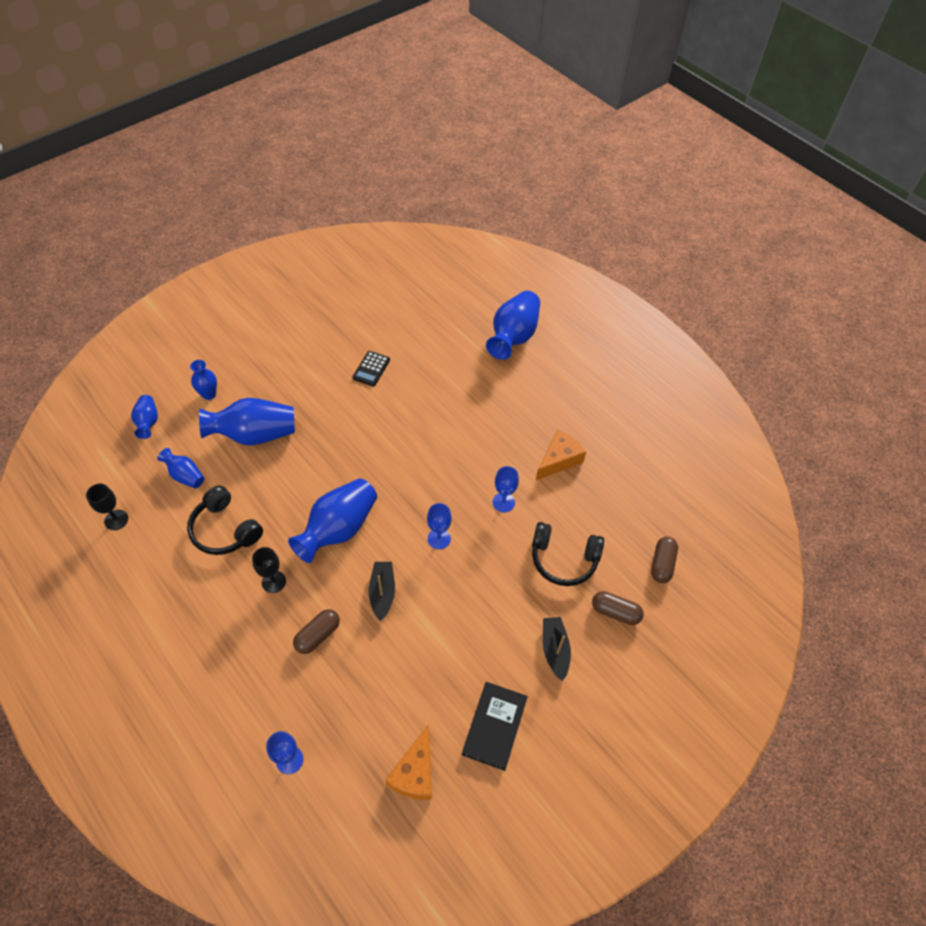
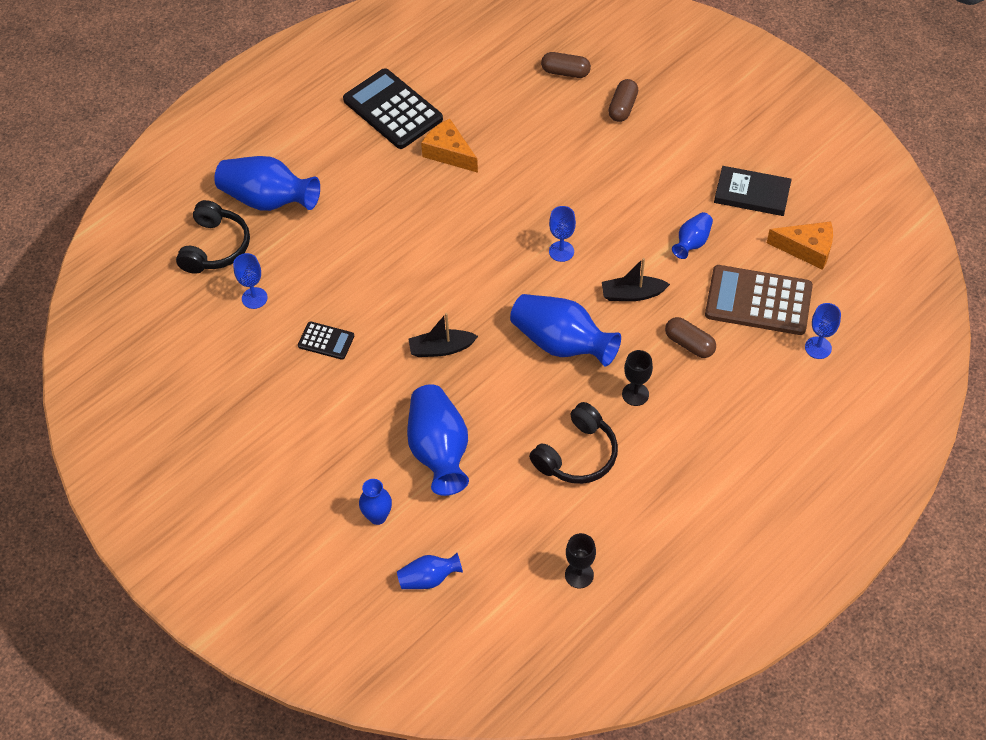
camera: 90 degrees left, 0 degrees up
blue vase [157,448,204,488] -> blue vase moved to [672,212,713,259]
blue goblet [493,466,519,512] -> blue goblet moved to [233,253,268,309]
black headphones [532,522,604,586] -> black headphones moved to [176,200,250,274]
black boat [543,617,571,681] -> black boat moved to [409,313,478,357]
none -> black calculator [343,68,443,149]
none -> brown calculator [705,265,813,335]

